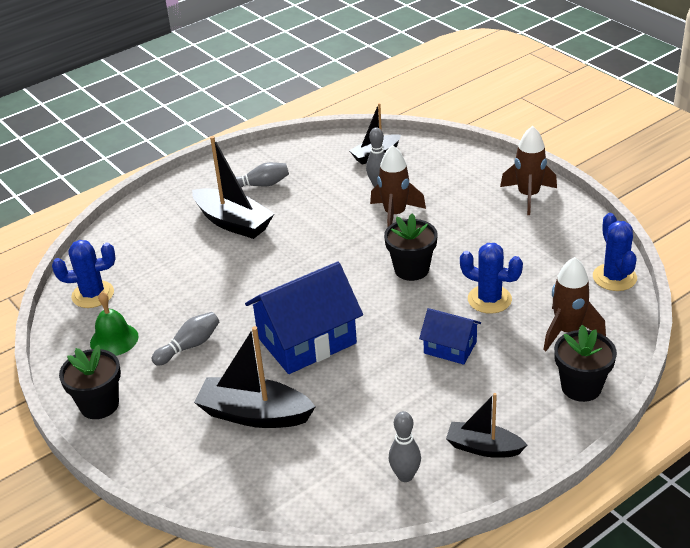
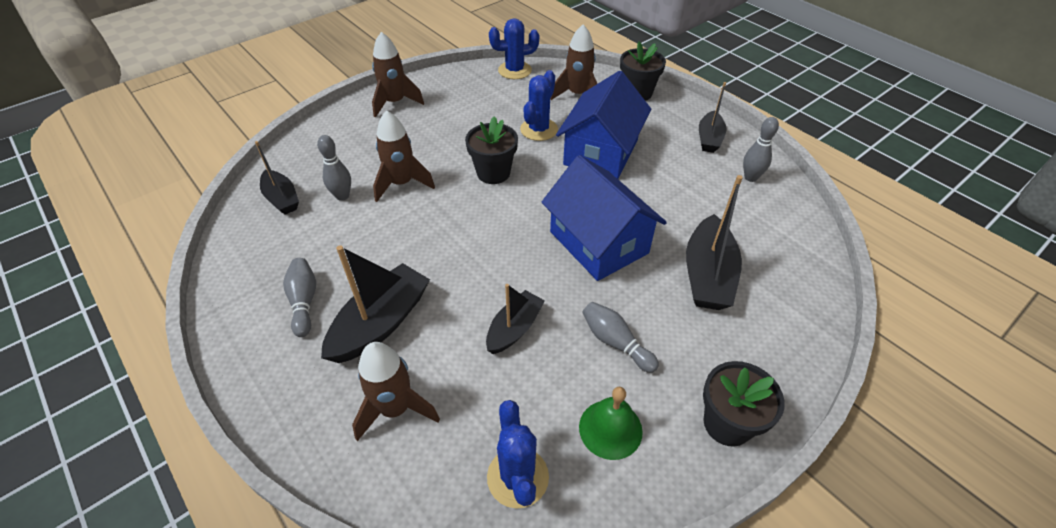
camera: 95 degrees left, 10 degrees up
blue house [419,308,481,365] -> blue house [556,71,651,179], size x1.85
none -> brown rocket [352,342,440,441]
none -> black boat [486,284,545,354]

